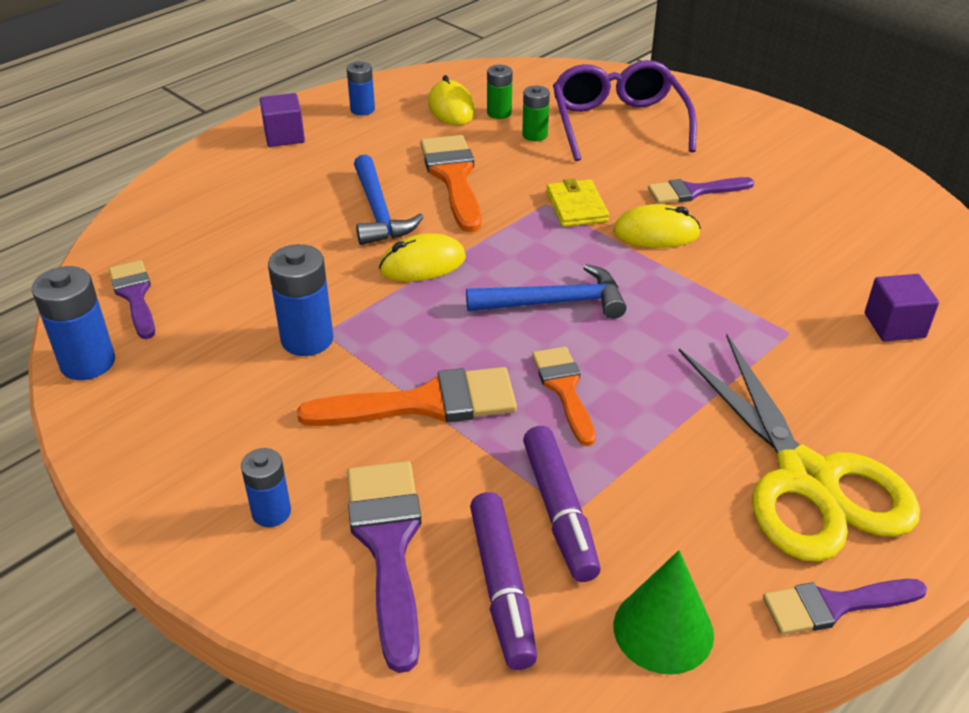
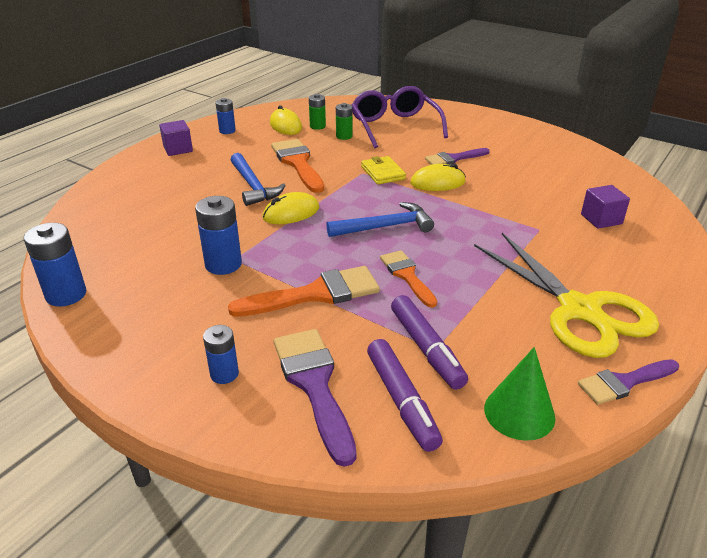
camera: 10 degrees left, 5 degrees down
purple brush [109,260,155,339] -> none

